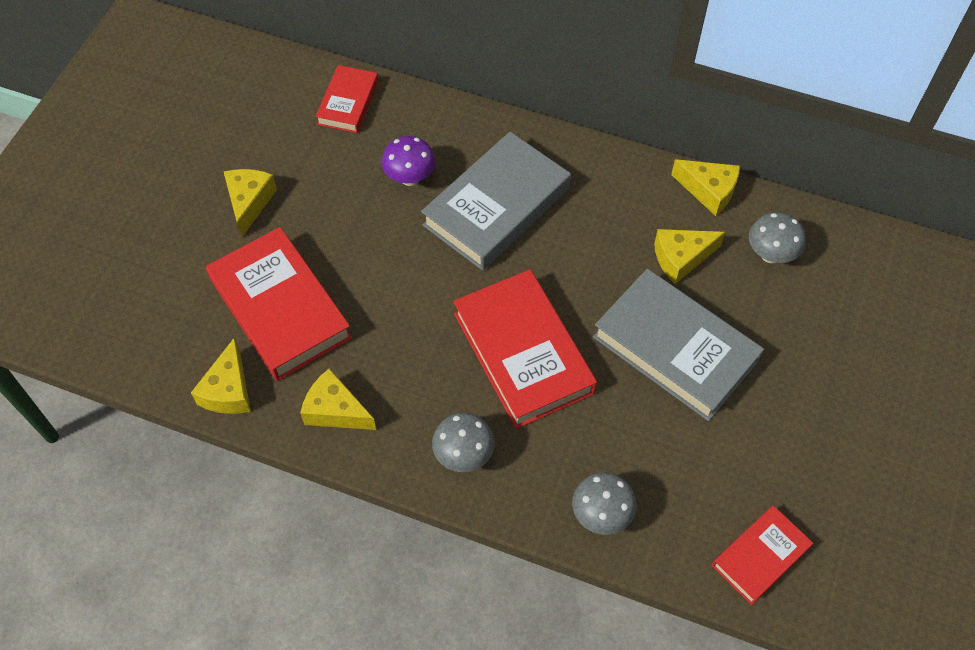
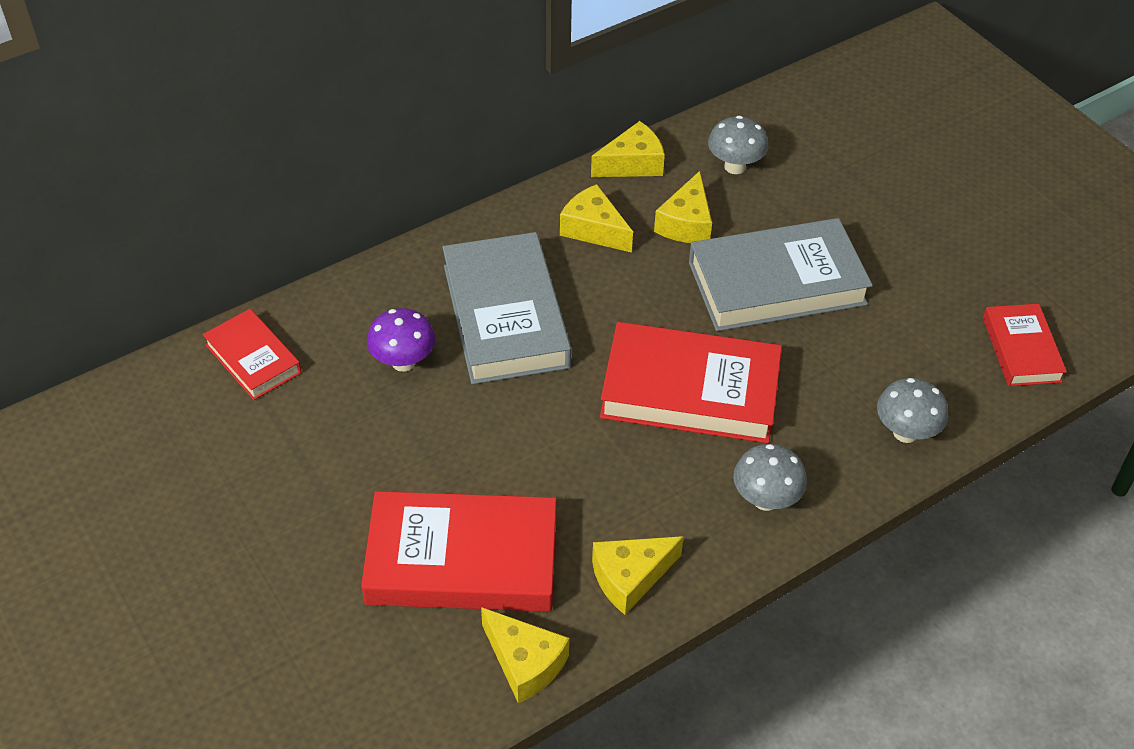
camera: 55 degrees left, 10 degrees down
yellow cheese [224,169,277,237] -> yellow cheese moved to [560,184,633,253]

